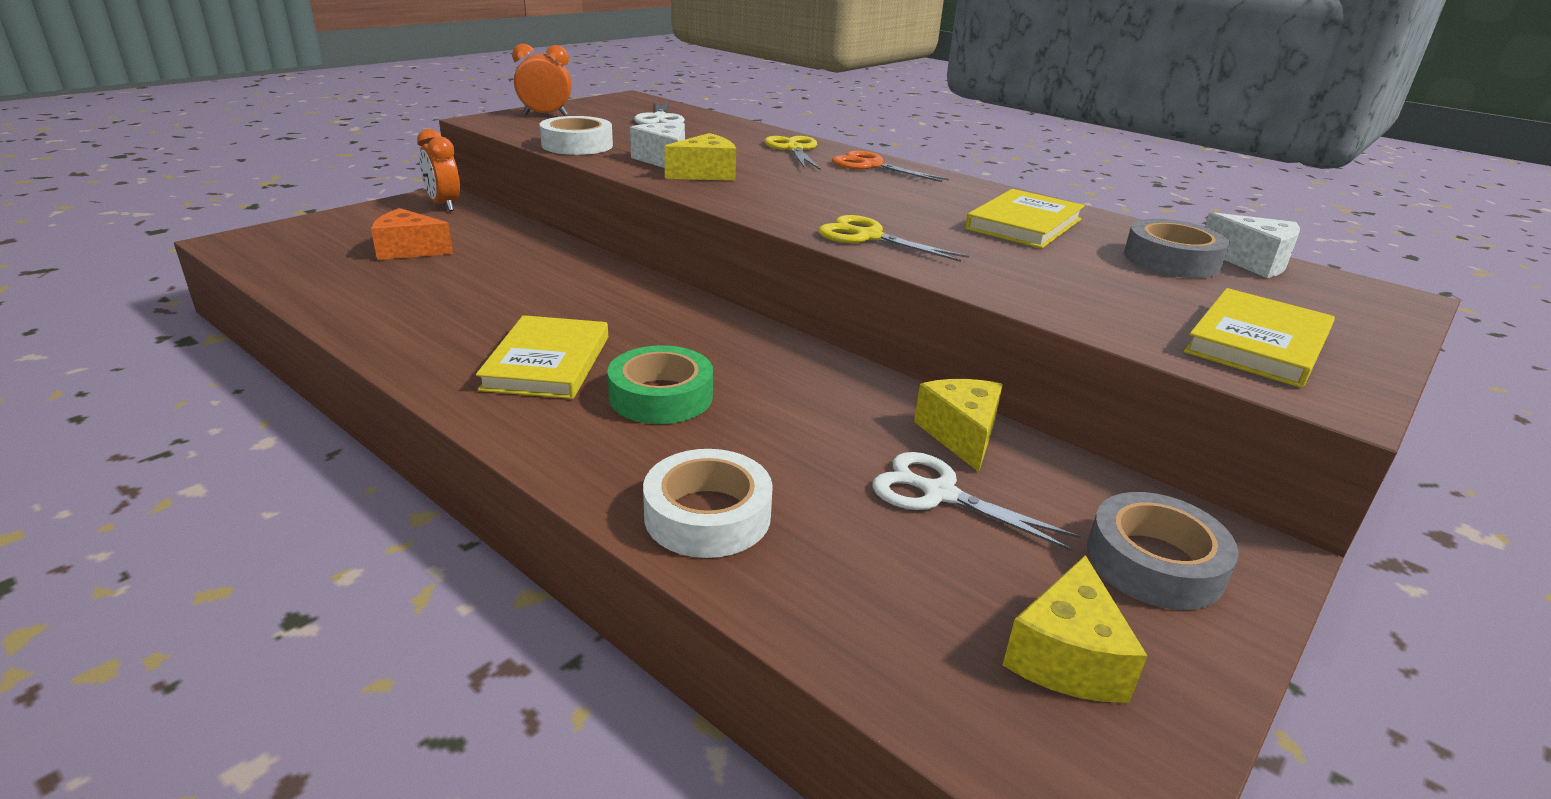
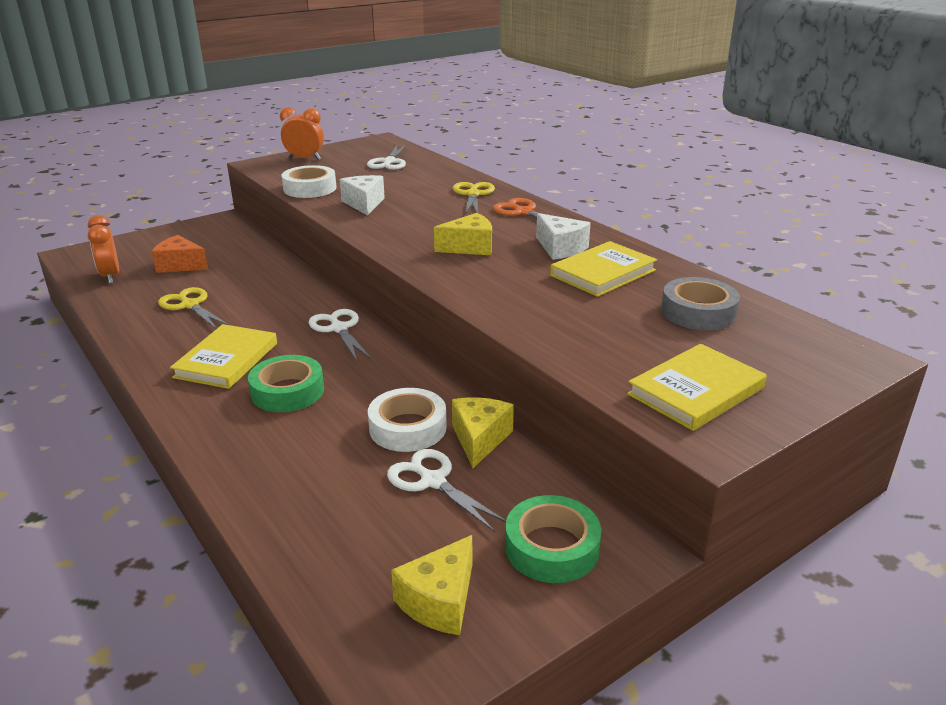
camera: 15 degrees right, 0 degrees up
orange clock [417,129,460,211] -> orange clock moved to [88,215,119,283]
white tape [643,449,773,558] -> white tape moved to [368,388,447,452]
yellow cheese [664,133,736,181] -> yellow cheese moved to [434,213,492,255]
yellow scissors [818,215,969,262] -> yellow scissors moved to [158,287,229,329]
grey tape [1087,492,1239,610] -> green tape [505,495,601,583]
white cheese [1205,212,1300,278] -> white cheese moved to [536,213,591,260]
none -> white scissors [309,309,372,361]

